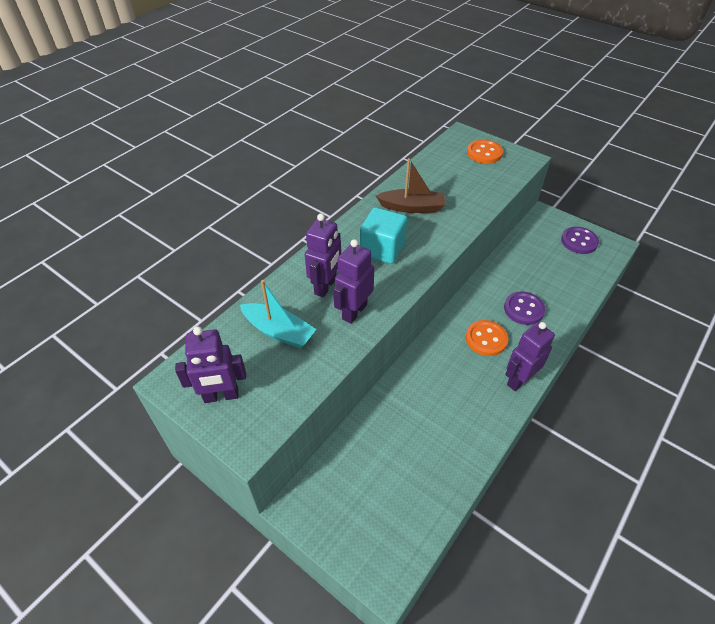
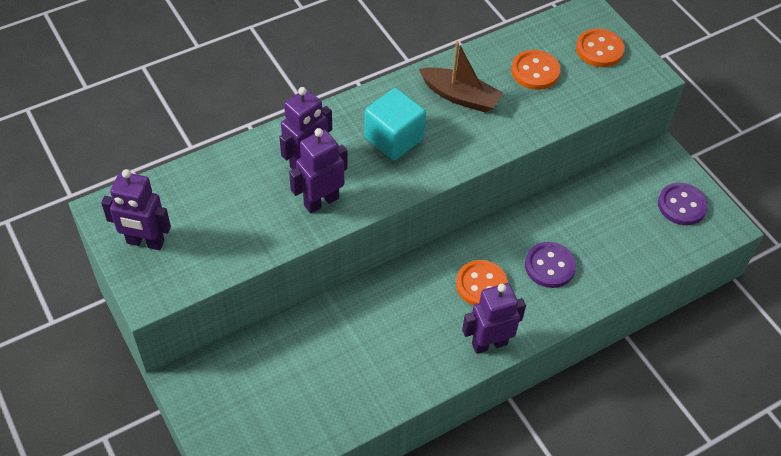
camera: 20 degrees right, 5 degrees up
turquoise boat [240,280,316,348] -> none
none -> orange button [511,50,561,90]

